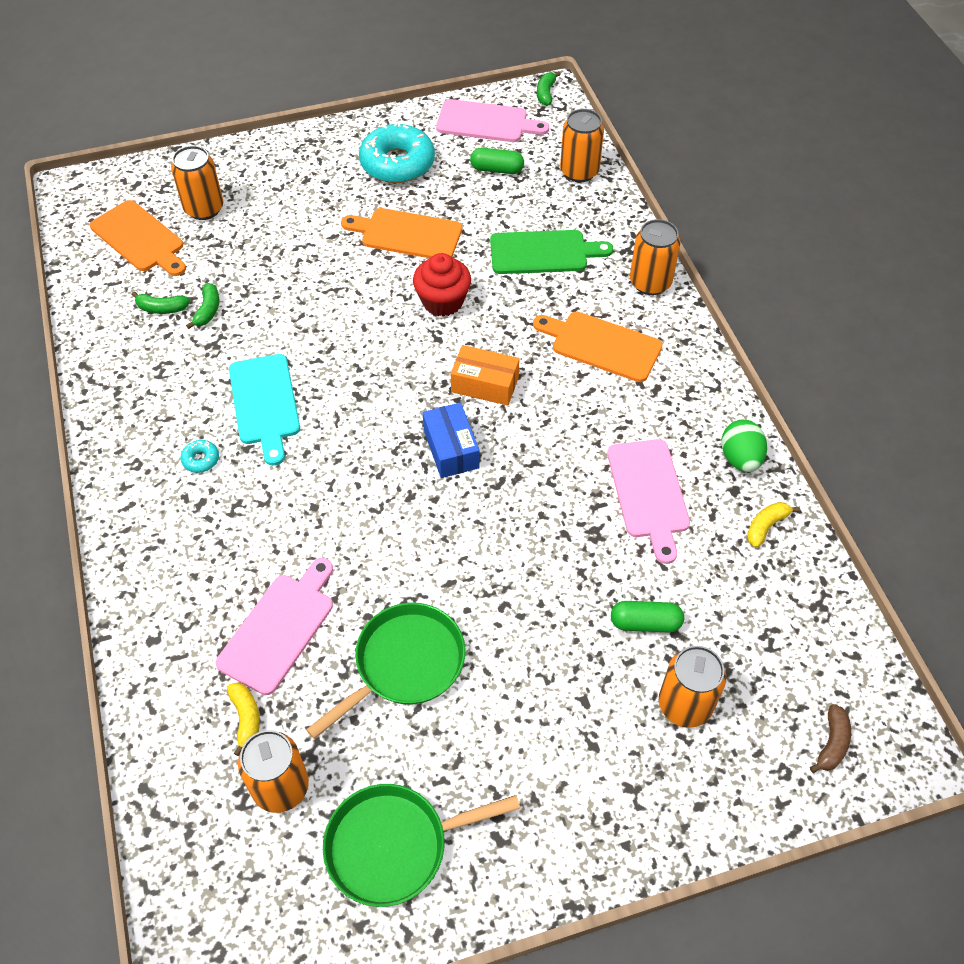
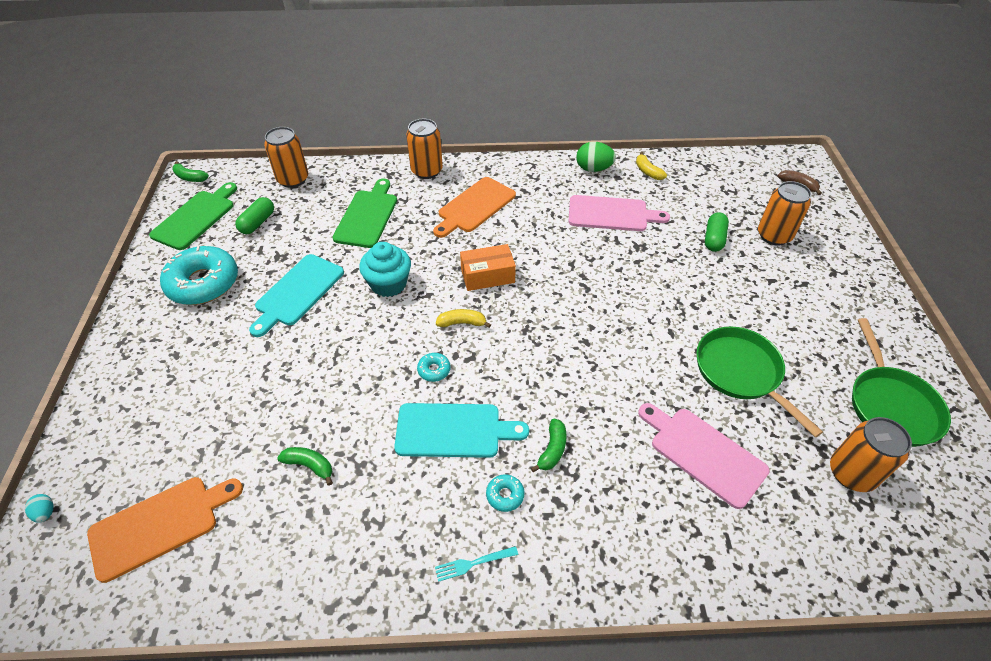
camera: 75 degrees left, 5 degrees down
green banana [131,291,190,314] -> green banana moved to [531,418,567,472]
orange can [171,146,223,220] -> none
yellow banana [227,682,260,756] -> yellow banana moved to [436,309,491,328]
orange cutting board [341,208,462,258] -> turquoise cutting board [249,254,344,337]
red cupcake [413,253,471,317] -> turquoise cupcake [359,242,411,297]
blue box [422,402,480,478] -> none
pink cutting board [436,99,549,142] -> green cutting board [149,182,237,250]
orange box [451,345,520,406] -> orange box turned 45 degrees clockwise [460,244,516,291]
none -> turquoise egg [25,494,54,523]
none -> turquoise donut [417,353,451,382]
none -> turquoise fork [435,546,518,582]

